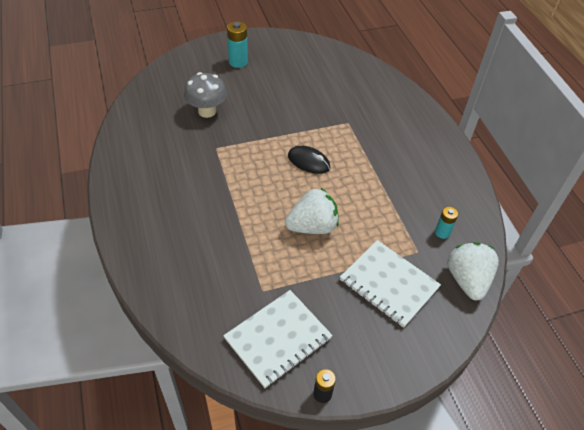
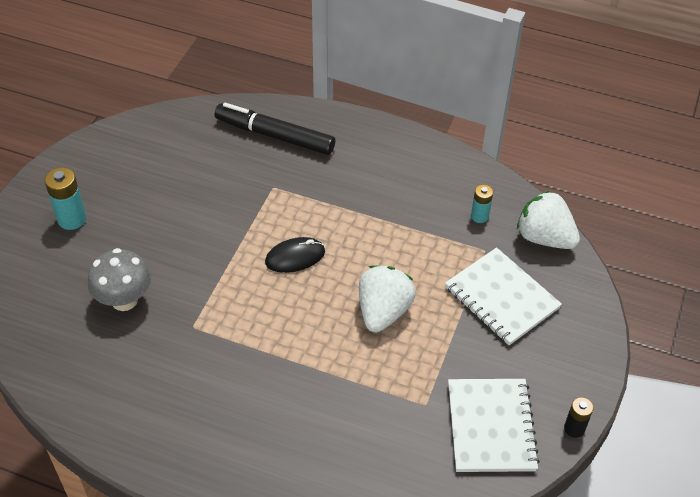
camera: 50 degrees left, 0 degrees up
white notebook [340,240,441,328] -> white notebook turned 60 degrees clockwise [445,247,562,345]
none -> black marker [215,103,335,155]

